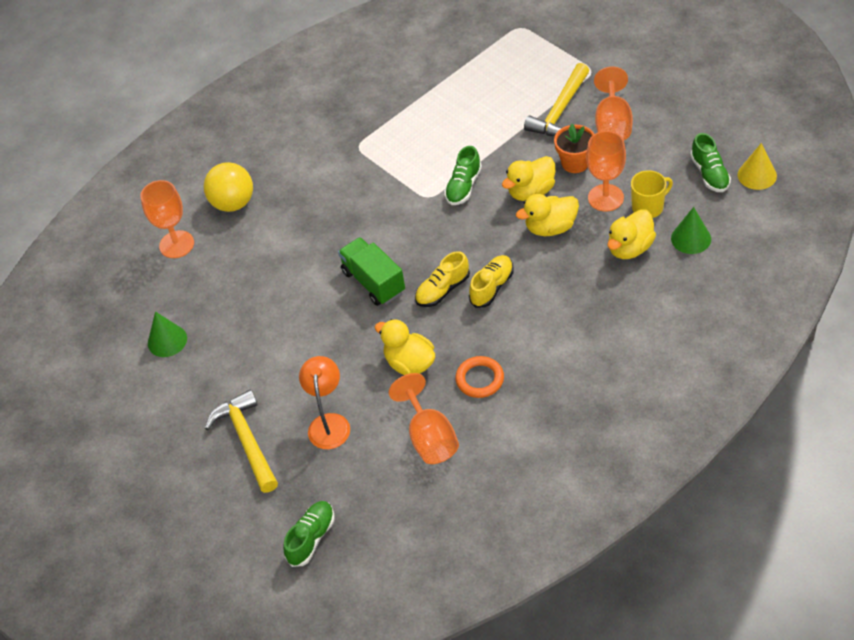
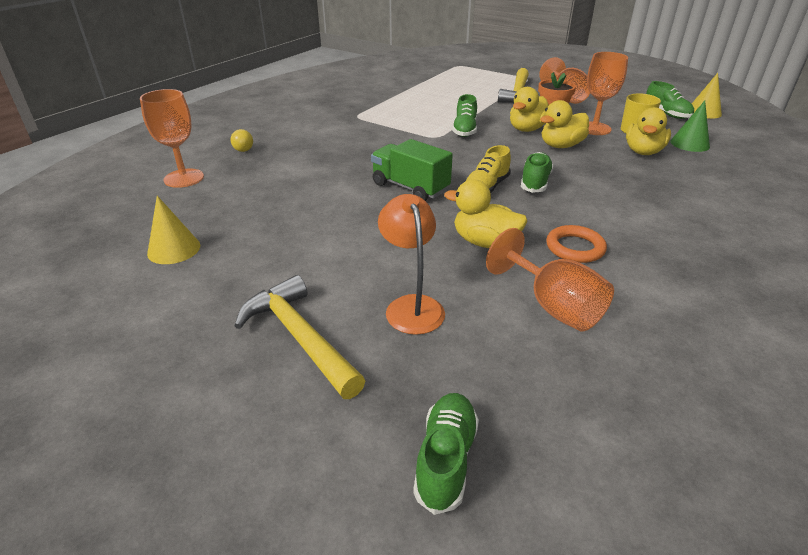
camera: 20 degrees left, 15 degrees down
green cone [148,311,187,357] -> yellow cone [147,196,200,264]
yellow ball [204,162,253,212] -> yellow ball [230,129,253,152], size x0.44
yellow shoe [469,255,514,308] -> green shoe [521,152,553,193]

